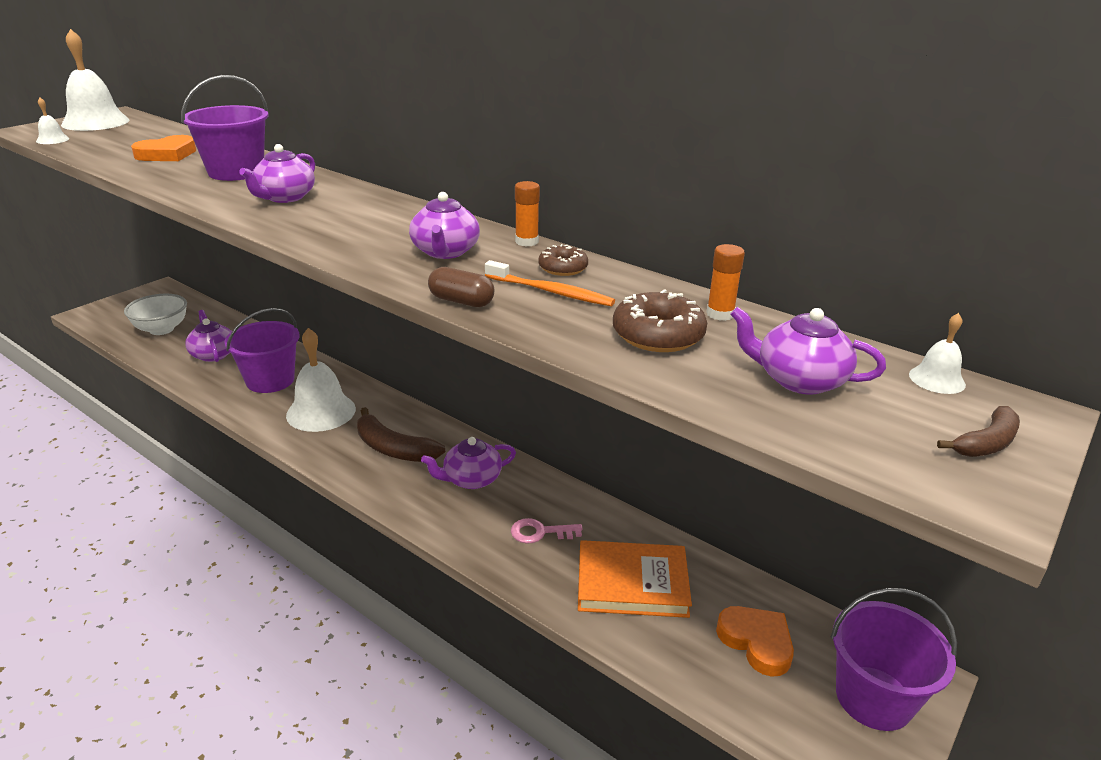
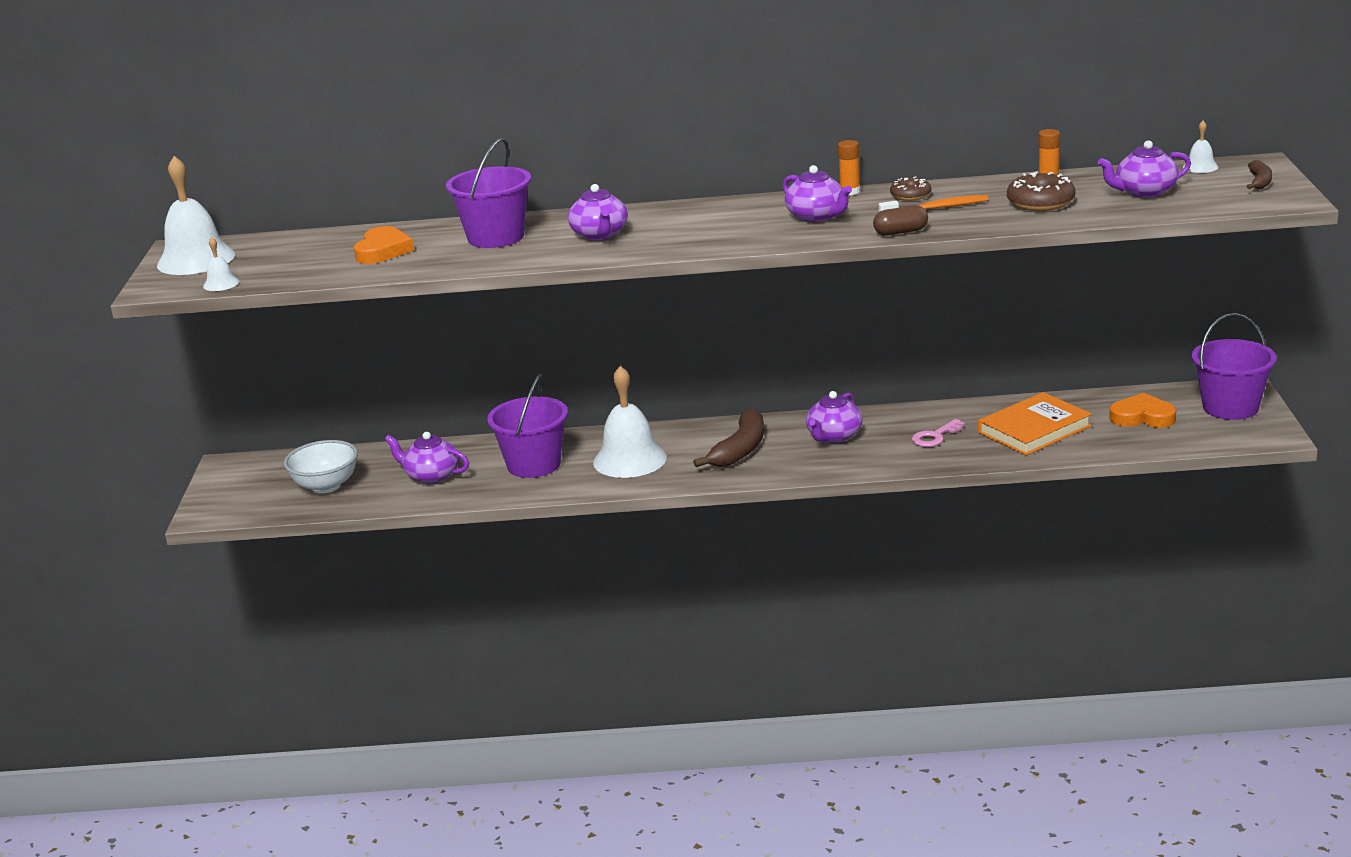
camera: 35 degrees left, 5 degrees down
brown banana [357,407,445,462] -> brown banana turned 60 degrees counterclockwise [693,408,764,467]

